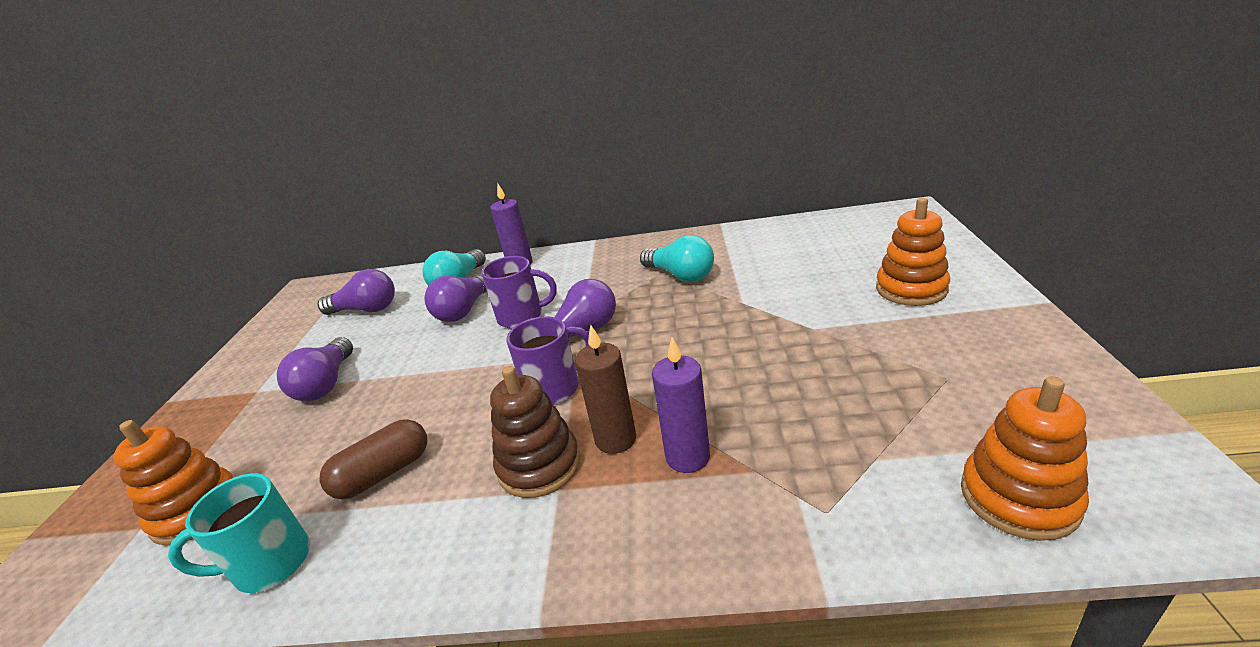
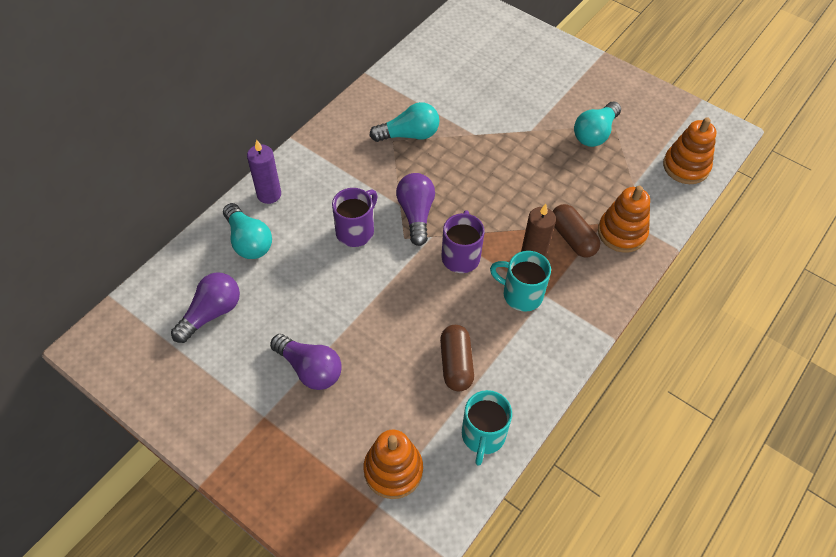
camera: 60 degrees left, 25 degrees up
purple light bulb [424,273,487,322] -> none
brown stacking toy [490,366,580,498] -> turquoise mug [490,251,551,312]
purple candle [652,338,710,473] -> brown capsule [553,204,600,257]
orange stacking toy [876,198,950,306] -> orange stacking toy moved to [598,186,650,253]
none -> turquoise light bulb [574,102,621,147]

